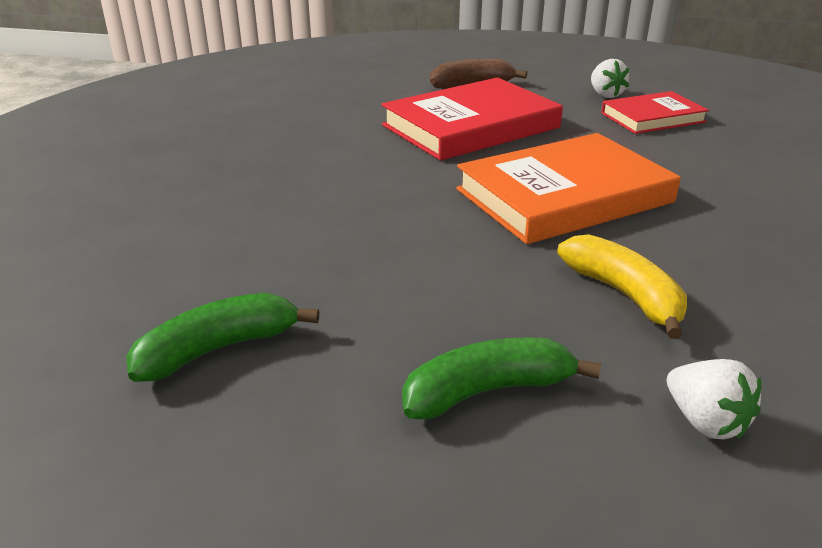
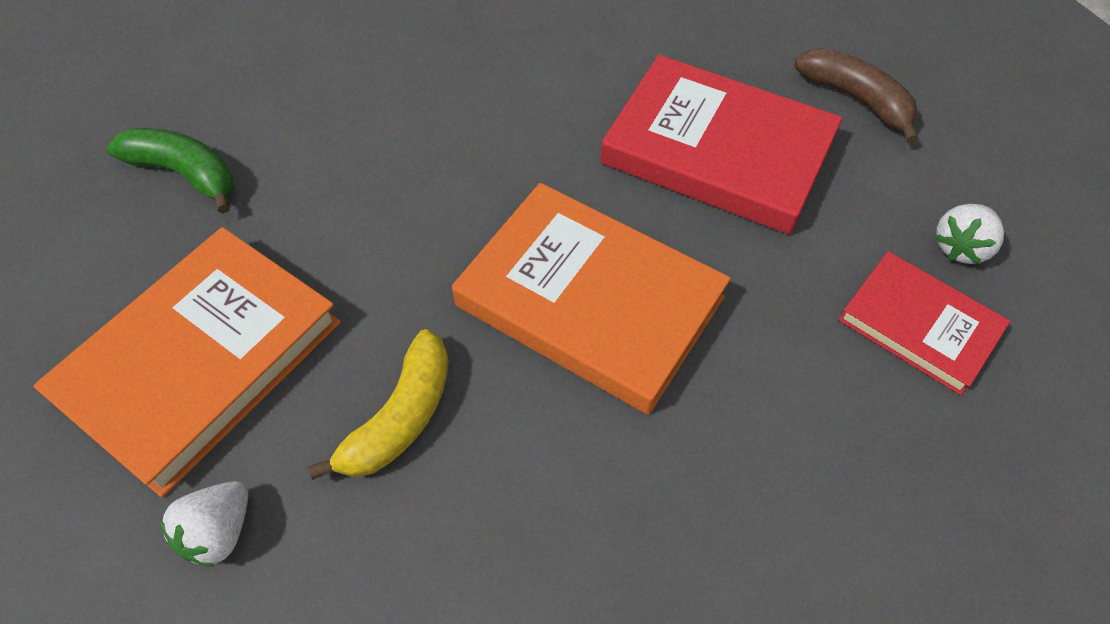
camera: 60 degrees right, 25 degrees up
green banana [402,337,601,419] -> orange book [33,227,341,497]

